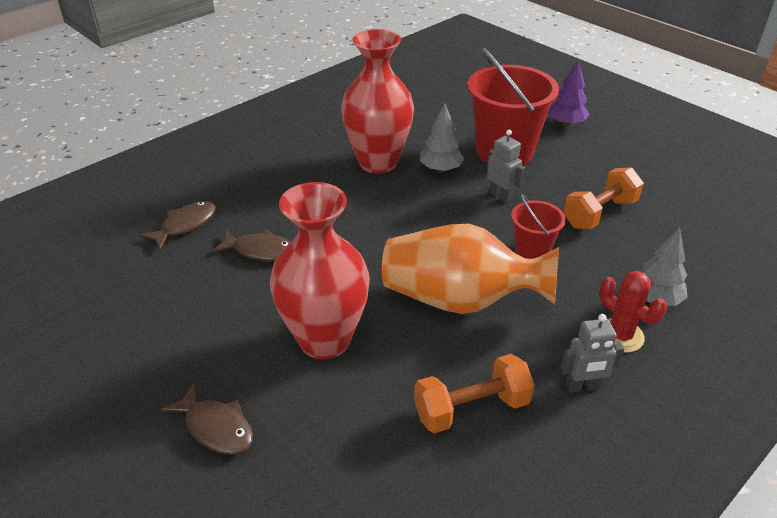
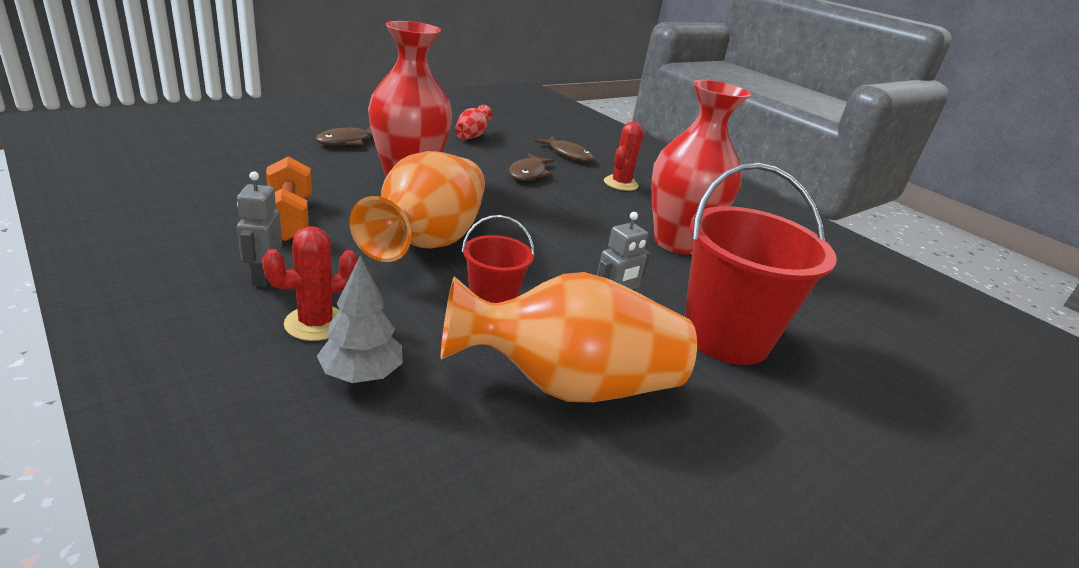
camera: 90 degrees right, 10 degrees down
grey tree [420,103,464,172] -> none
purple tree [549,60,590,126] -> none
orange dumbbell [563,167,644,229] -> orange vase [441,272,697,402]
none -> red vase [455,105,493,139]
none -> red cactus [604,121,644,191]

